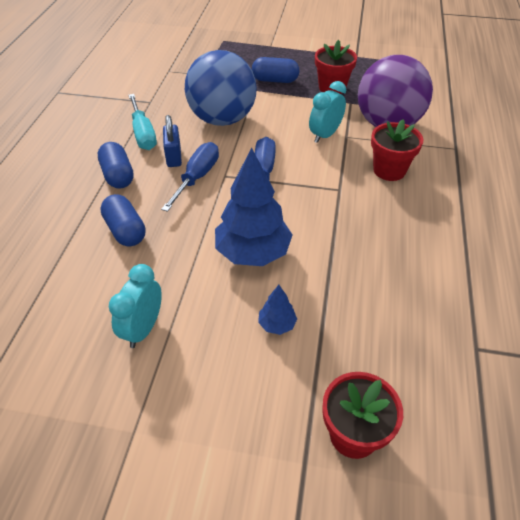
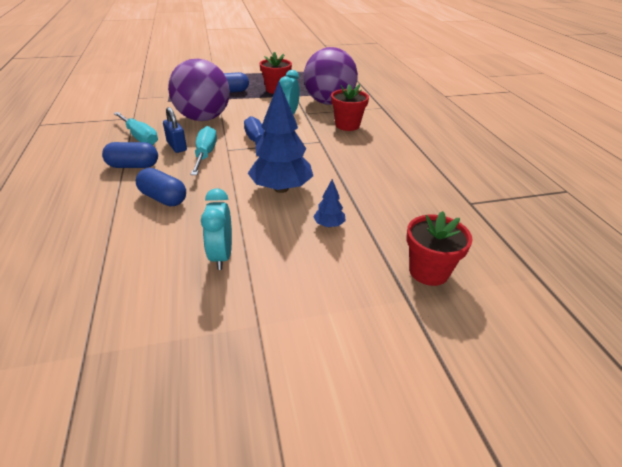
camera: 25 degrees left, 10 degrees down
blue capsule [98,142,134,189] -> blue capsule turned 45 degrees counterclockwise [102,142,158,168]
blue screwdriver [161,142,219,212] -> turquoise screwdriver [190,126,217,175]
blue ball [185,50,257,126] -> purple ball [168,59,230,121]

